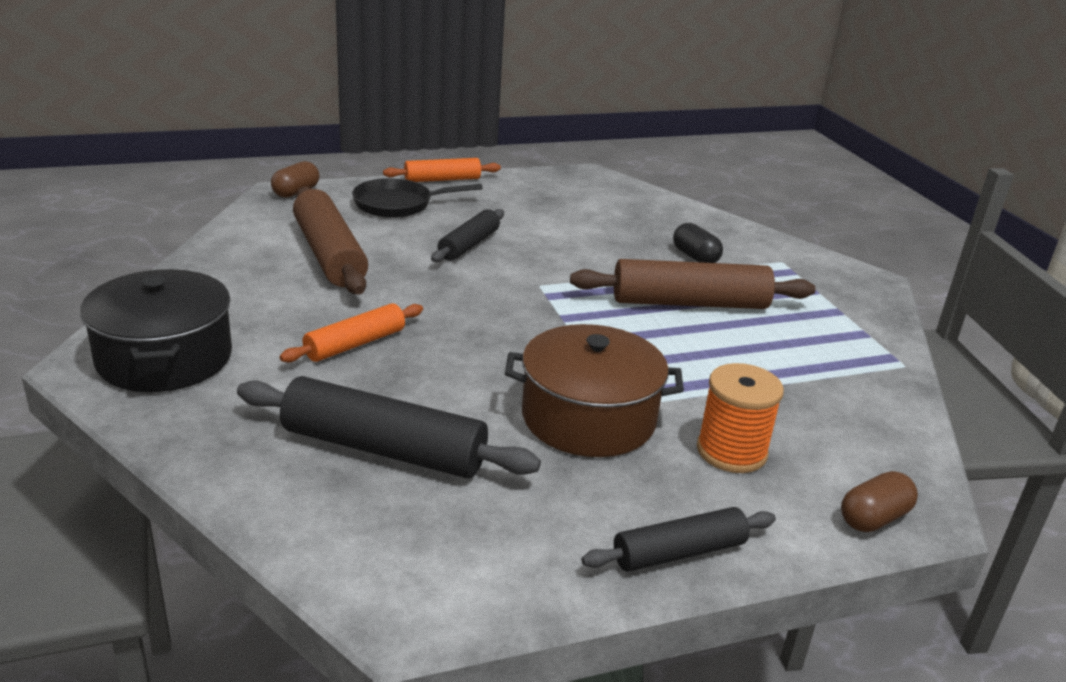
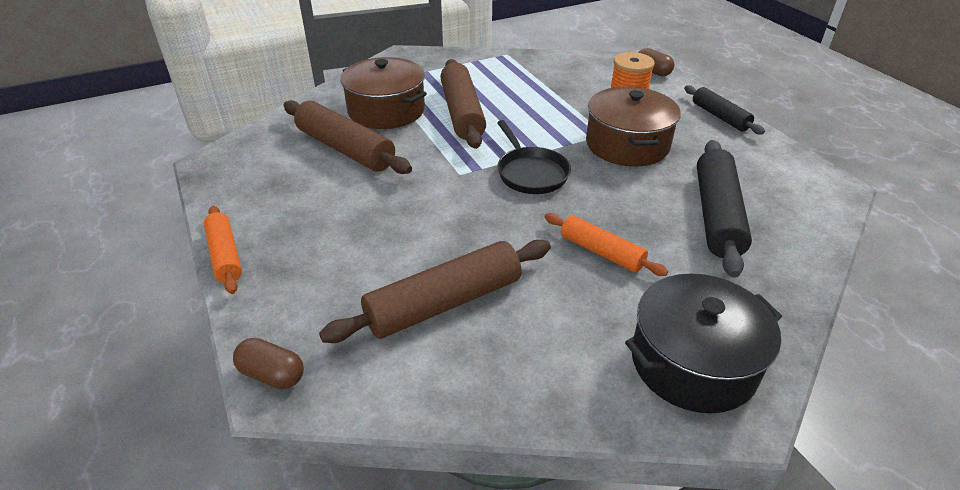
camera: 95 degrees left, 10 degrees up
black pan [352,178,483,218] -> black pan moved to [497,120,571,194]
black rolling pin [431,209,504,262] -> none
black capsule [673,223,723,263] -> brown pot [340,57,427,129]
none -> brown rolling pin [284,100,412,174]

